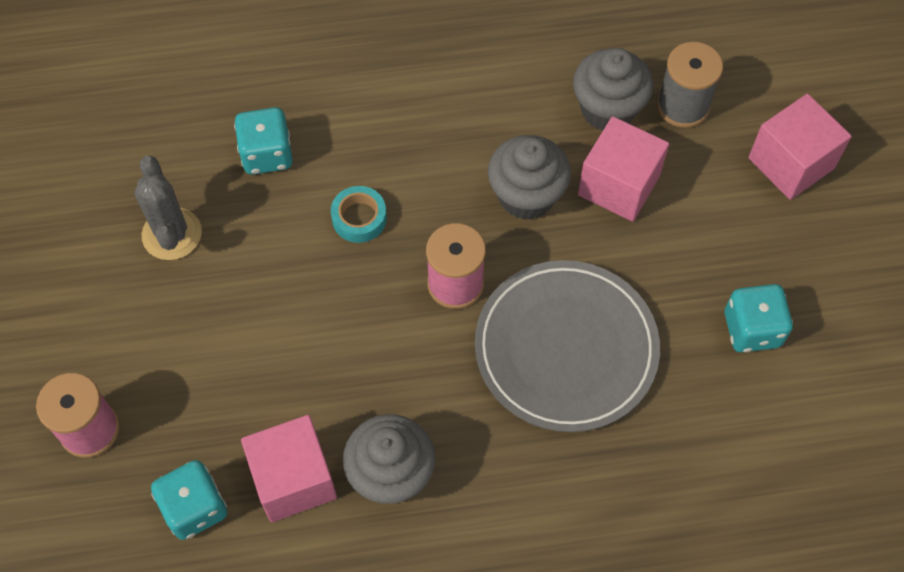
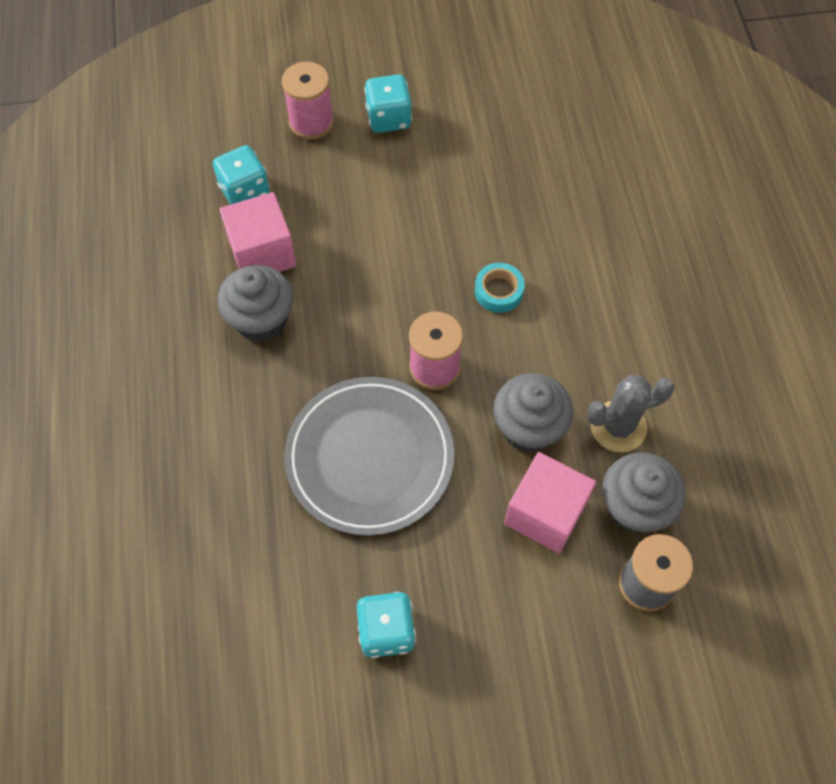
camera: 90 degrees right, 0 degrees up
grey cactus [135,156,202,260] -> grey cactus moved to [587,375,675,452]
turquoise dice [234,107,293,175] -> turquoise dice moved to [364,74,412,133]
pink cube [748,94,852,200] -> none

